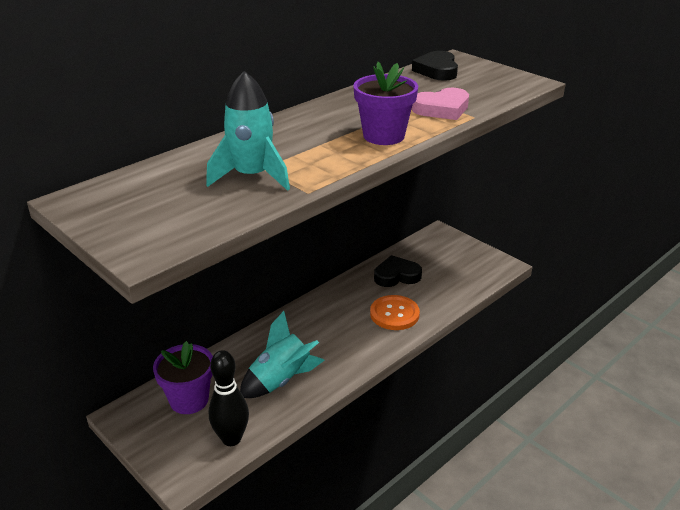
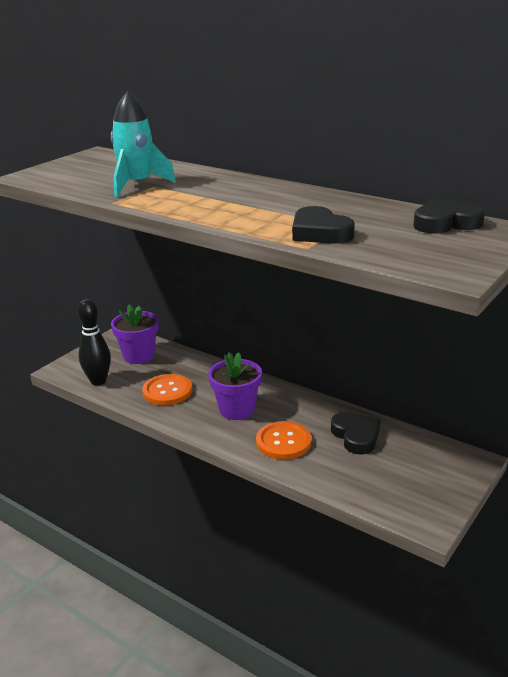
camera: 80 degrees right, 5 degrees down
turquoise rocket [240,311,325,398] -> orange button [142,374,192,406]
purple flower pot [353,61,418,145] -> purple flower pot moved to [208,352,262,420]
pink heart [412,88,469,120] -> black heart [292,206,355,244]

